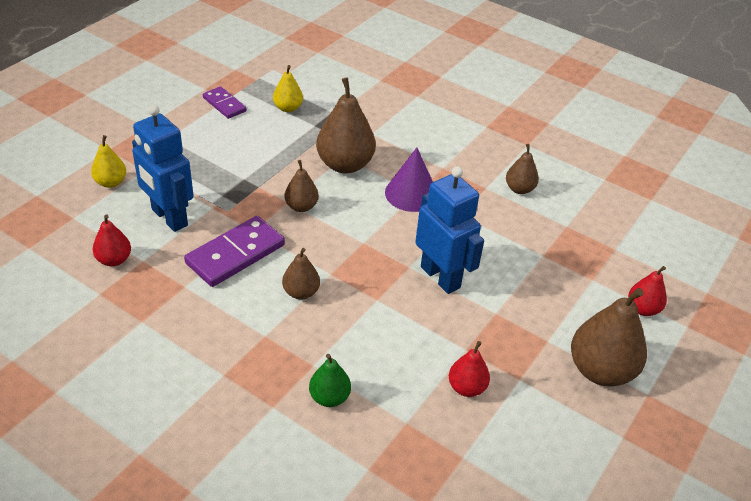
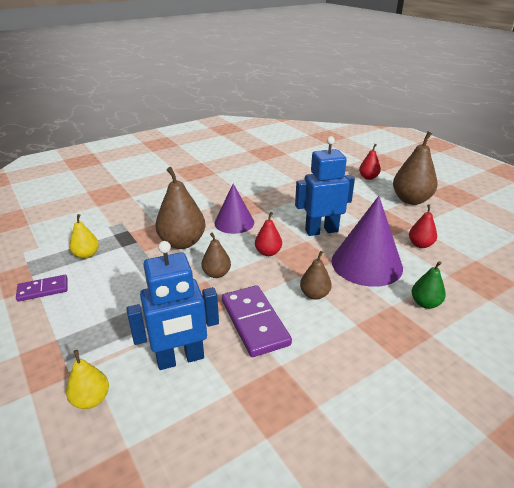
camera: 65 degrees left, 10 degrees down
red pear [92,214,131,266] -> red pear moved to [255,212,282,256]
brown pear [506,144,539,194] -> none
none -> purple cone [331,196,403,287]

